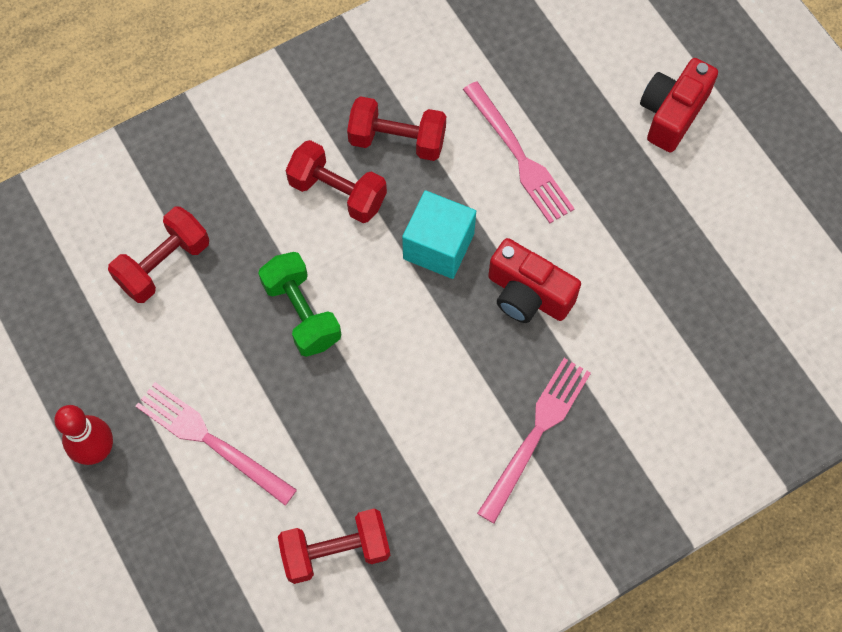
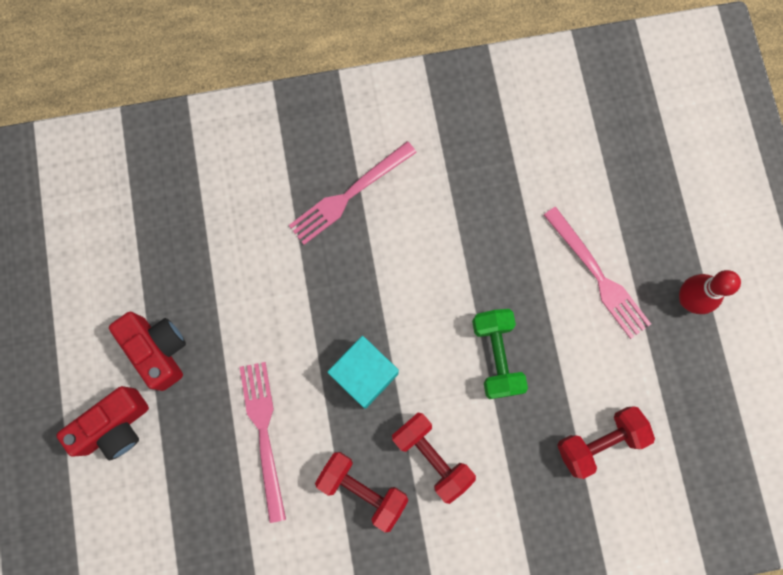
camera: 160 degrees left, 10 degrees up
red dumbbell [278,508,390,584] -> none
red camera [488,238,581,323] -> red camera moved to [109,312,186,391]

